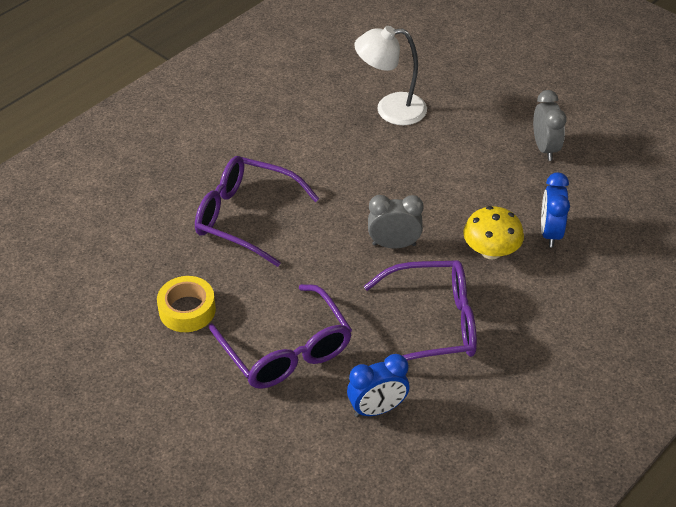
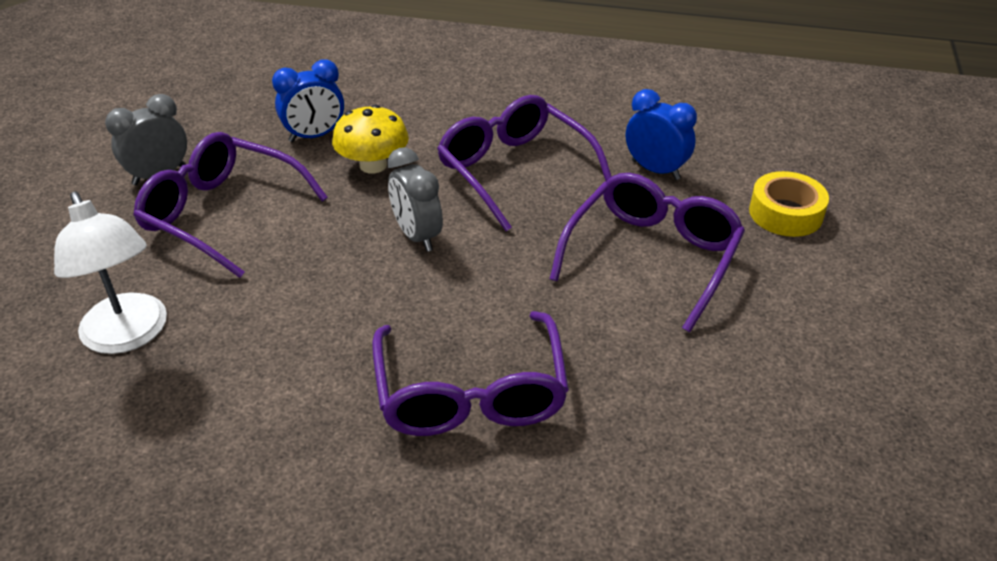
camera: 120 degrees left, 5 degrees down
yellow tape [157,276,216,332] -> yellow tape moved to [749,171,829,237]
none -> purple glasses [133,132,328,278]

